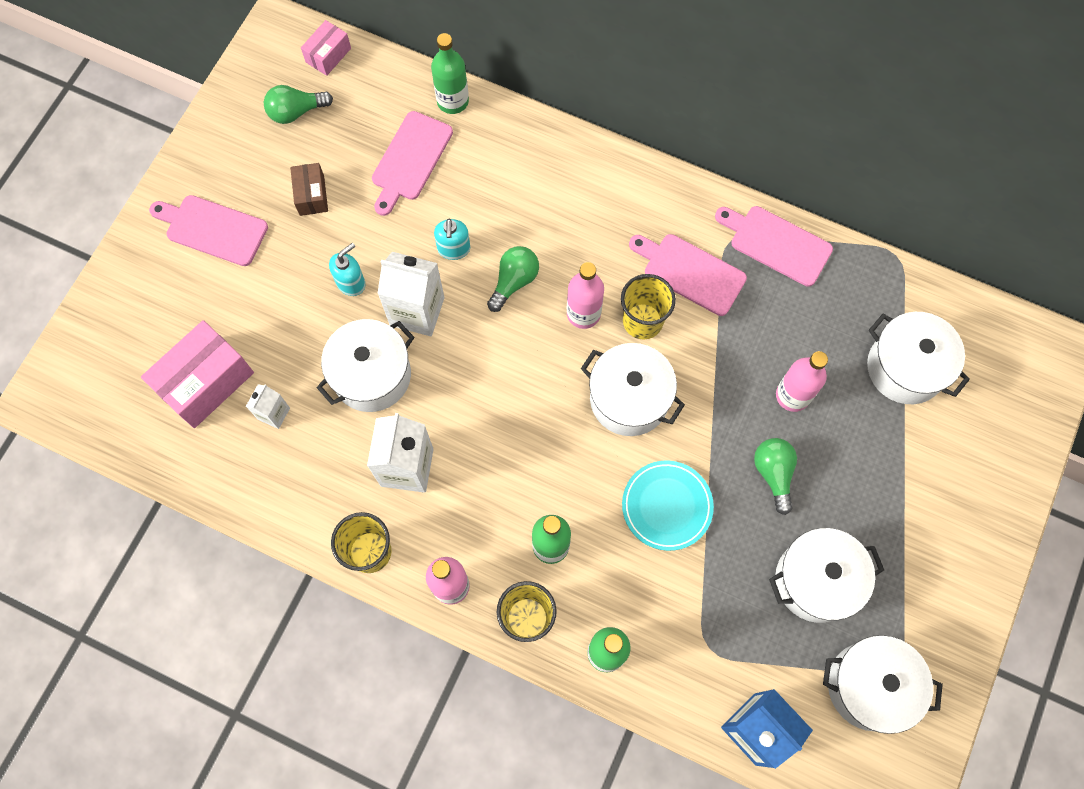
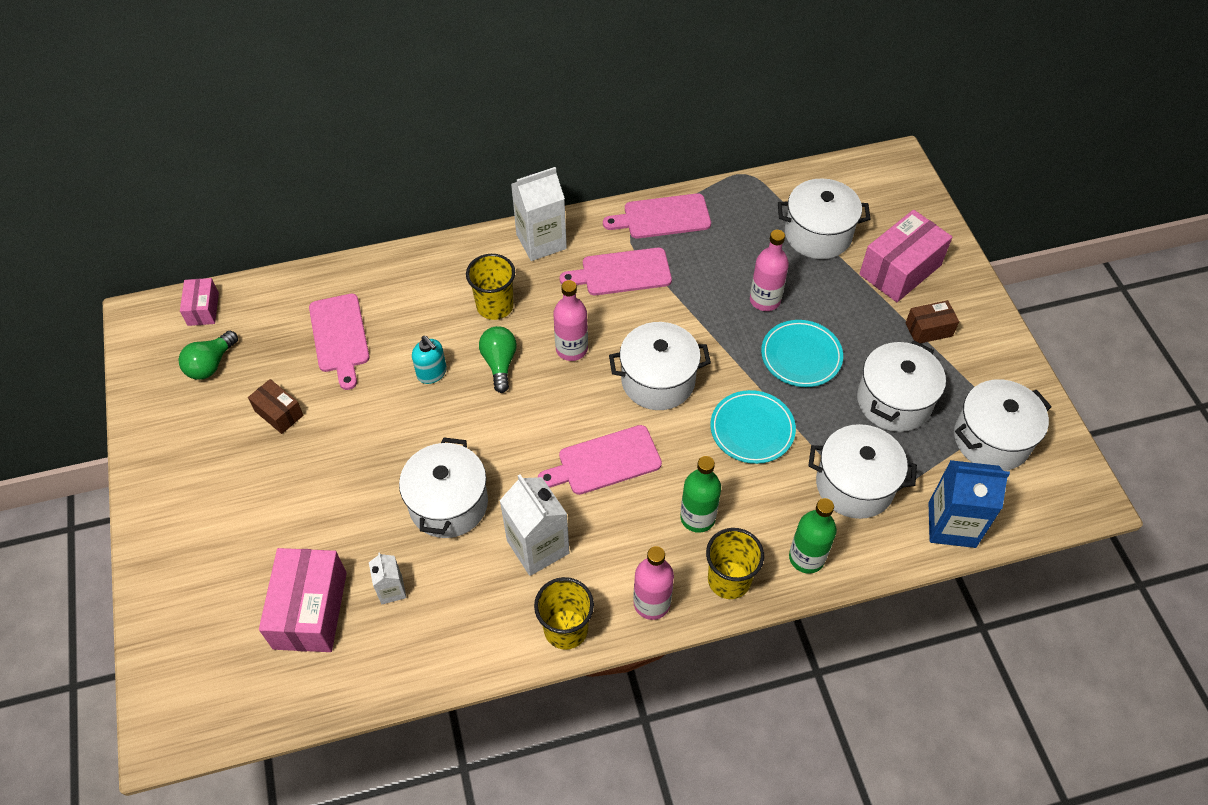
camera: 40 degrees left, 15 degrees down
pink cutting board [149,195,268,266] -> pink cutting board moved to [538,425,662,495]
turquoise soap dispenser [329,243,365,296] -> none
white carton [377,252,445,336] -> white carton moved to [511,167,567,261]
green bottle [431,33,469,114] -> none
yellow cup [621,274,676,339] -> yellow cup moved to [466,254,515,320]
green light bulb [754,438,797,515] -> turquoise plate [761,320,843,387]
none -> white pot [808,424,917,519]
none -> pink box [859,210,952,302]
none -> brown box [906,300,959,343]

